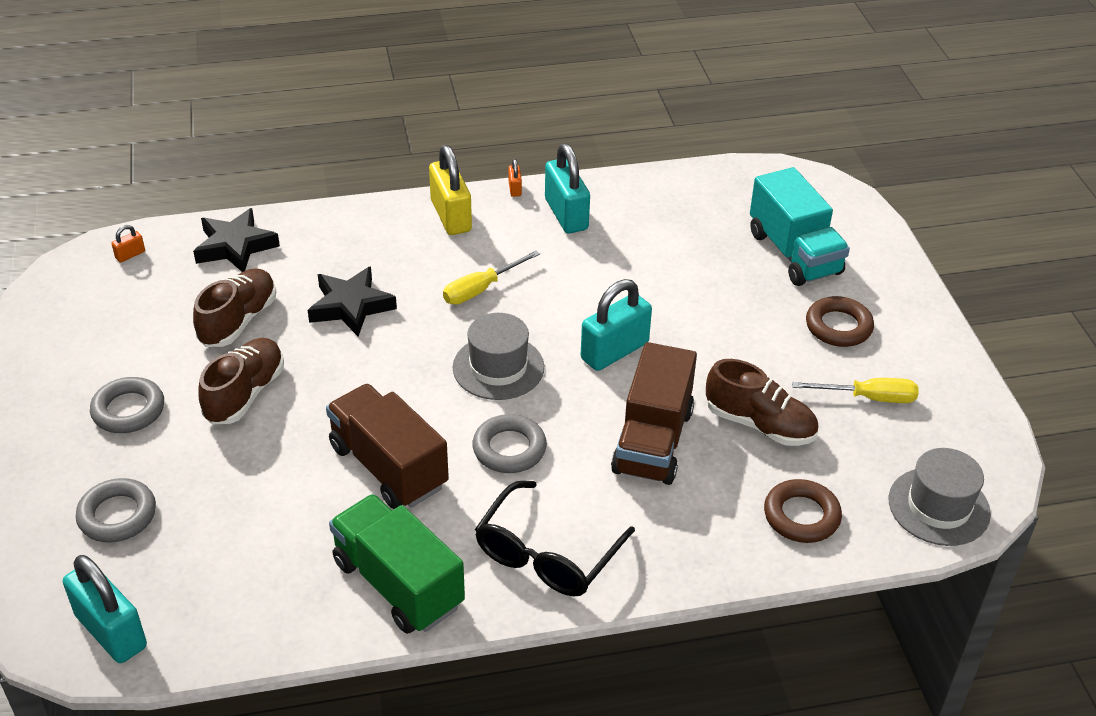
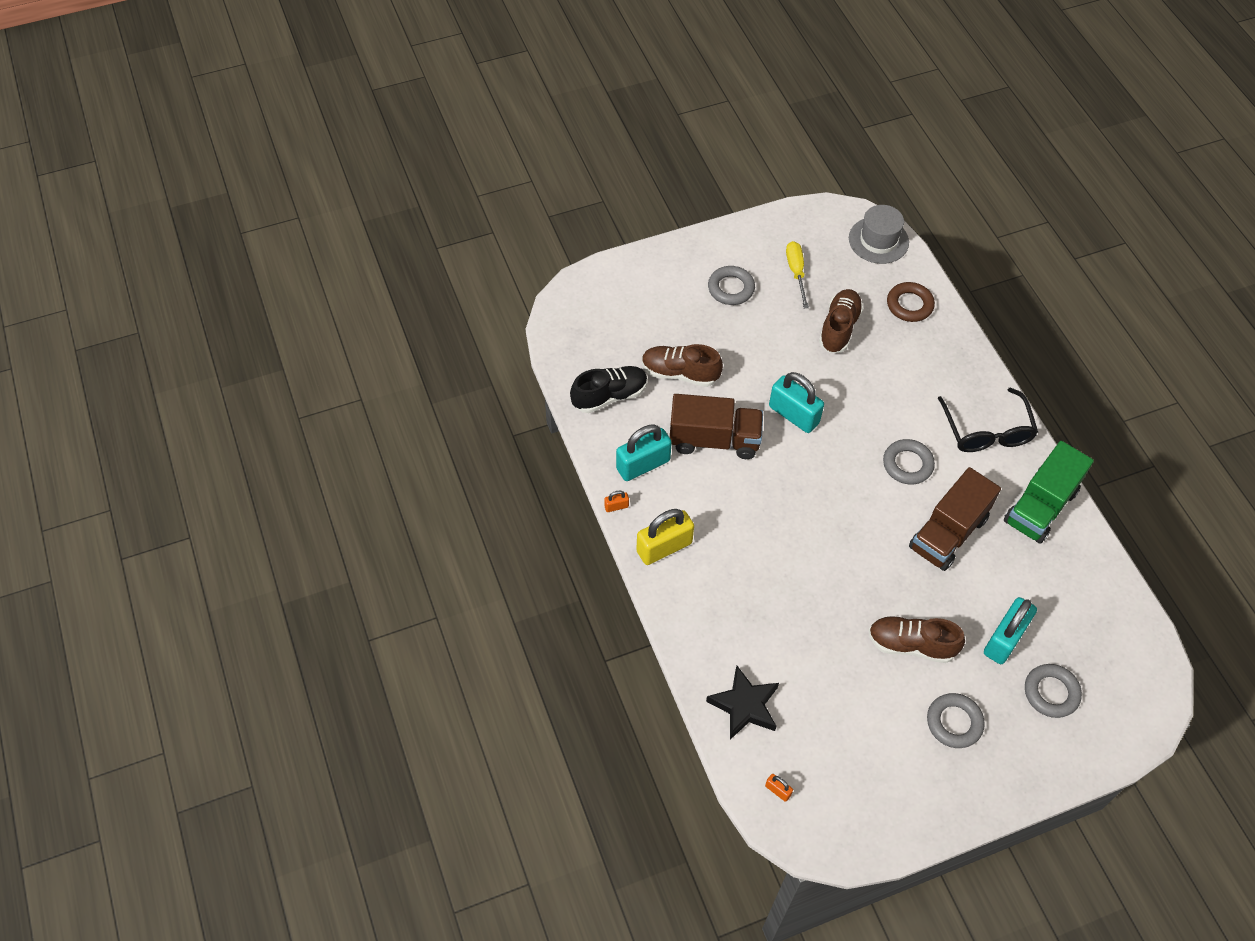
camera: 100 degrees left, 15 degrees up
turquoise padlock [63,555,147,663] -> turquoise padlock moved to [984,597,1037,664]
brown shoe [193,268,276,347] -> brown shoe moved to [642,344,723,387]
black star [308,266,397,337] -> none
yellow screwdriver [443,251,540,304] -> none
grey hat [452,313,544,400] -> none
black glasses [475,481,635,596] -> black glasses turned 60 degrees clockwise [938,387,1038,452]
brown truck [611,342,697,485] -> brown truck moved to [670,394,763,459]
turquoise truck [750,167,850,286] -> none
brown ring [806,296,874,347] -> grey ring [708,266,755,305]
none -> black shoe [570,366,647,413]

